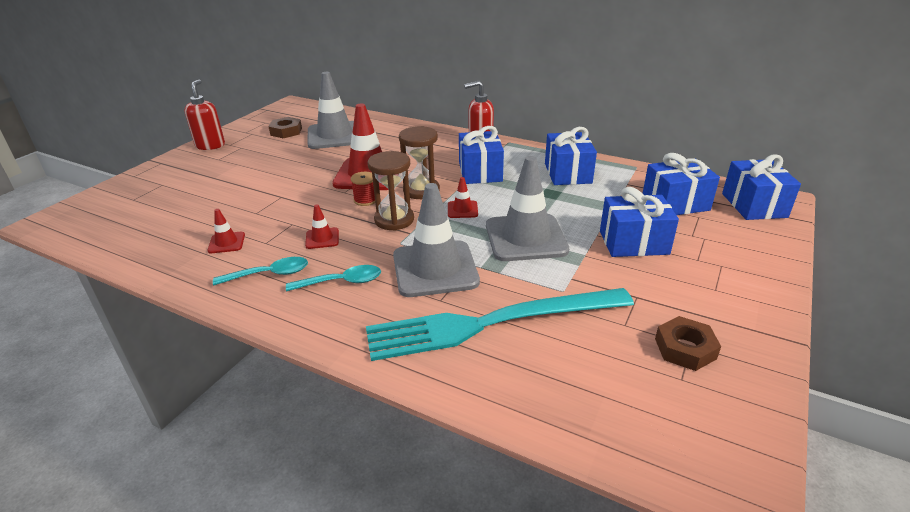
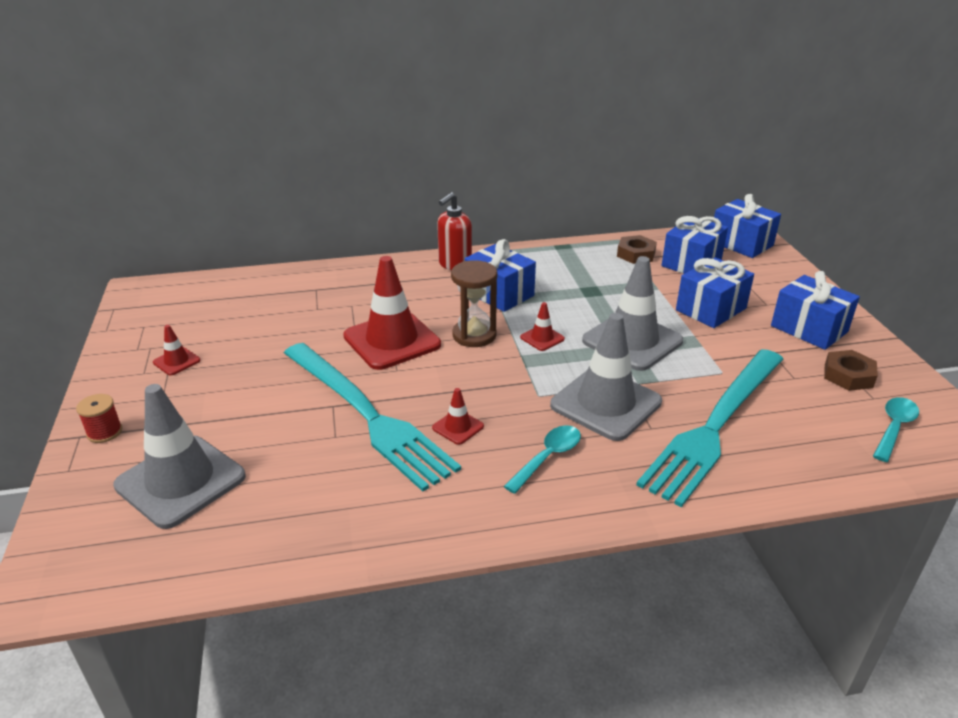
camera: 40 degrees left, 0 degrees up
red soap dispenser [184,80,225,150] -> none
red traffic cone [207,209,245,253] -> red traffic cone moved to [153,325,200,375]
turquoise spoon [213,257,308,285] -> turquoise spoon moved to [873,397,919,462]
brown nut [269,117,302,138] -> brown nut moved to [617,235,657,264]
grey traffic cone [307,72,354,149] -> grey traffic cone moved to [113,384,246,529]
red spool [351,172,375,206] -> red spool moved to [76,394,122,443]
brown hourglass [367,151,414,231] -> none
blue gift [545,127,597,185] -> blue gift moved to [771,271,860,350]
none -> turquoise fork [284,343,461,491]

